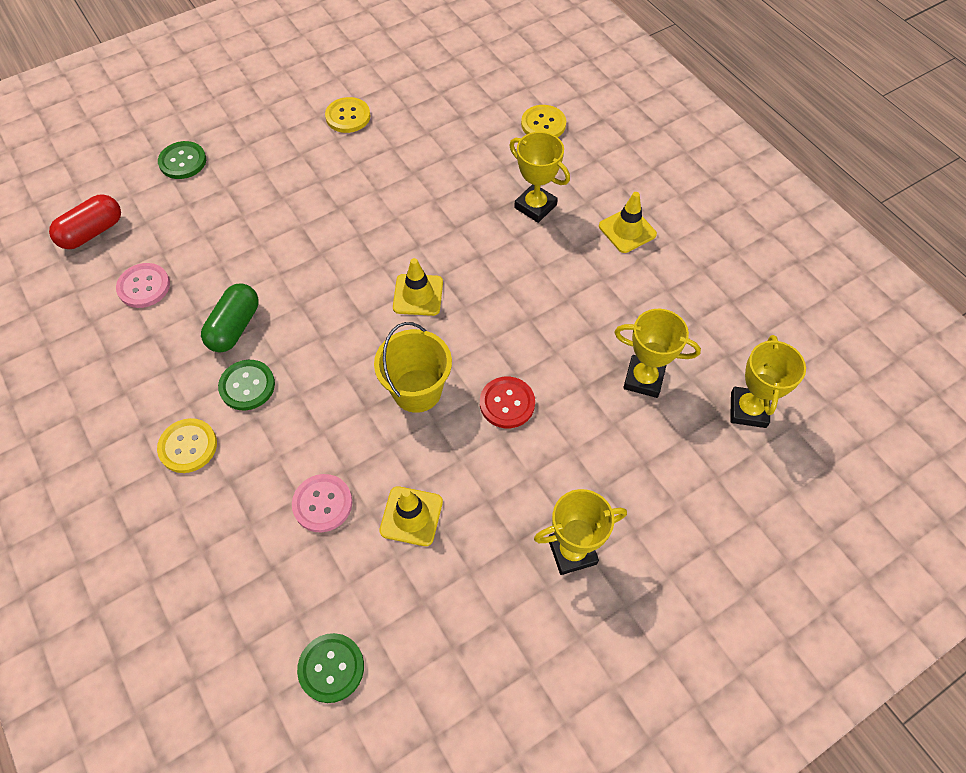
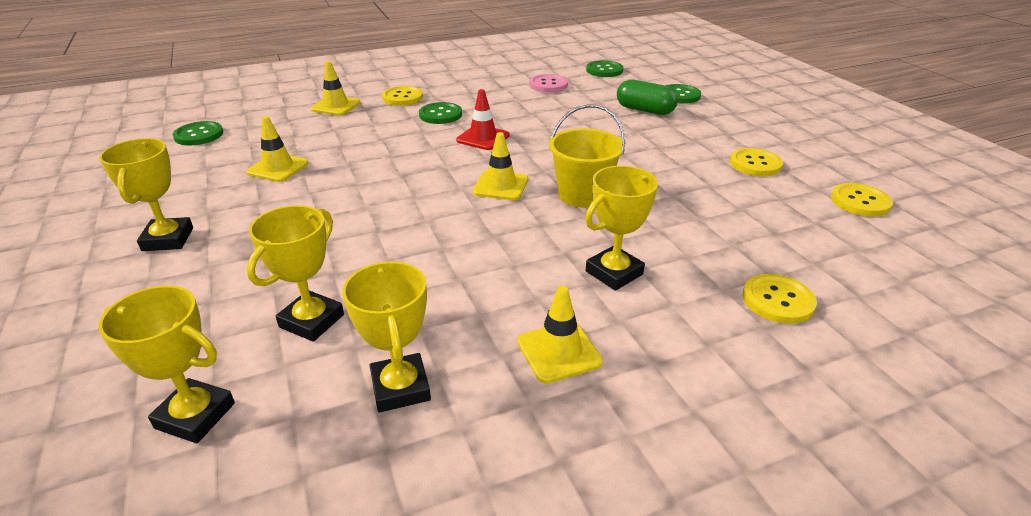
camera: 100 degrees right, 25 degrees down
red capsule [49,194,121,249] -> green button [586,60,623,77]
green capsule [201,283,259,352] -> green capsule moved to [617,79,678,115]
pink button [292,474,352,532] -> none
yellow bucket [374,322,452,413] -> yellow bucket moved to [549,105,625,208]
red button [480,377,535,428] -> none
none -> yellow traffic cone [311,61,360,116]
none -> yellow trophy [342,262,431,412]
none -> red traffic cone [456,89,510,150]
none -> yellow button [831,183,893,217]

